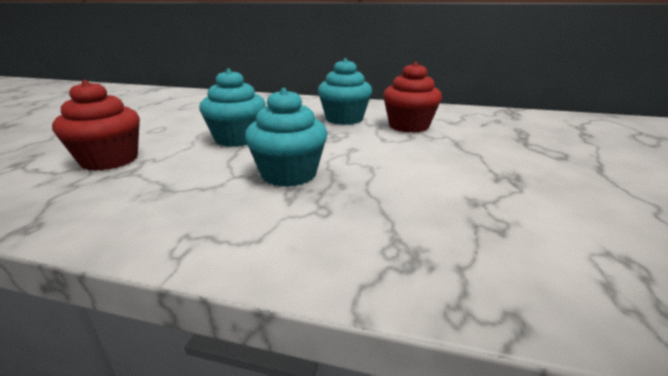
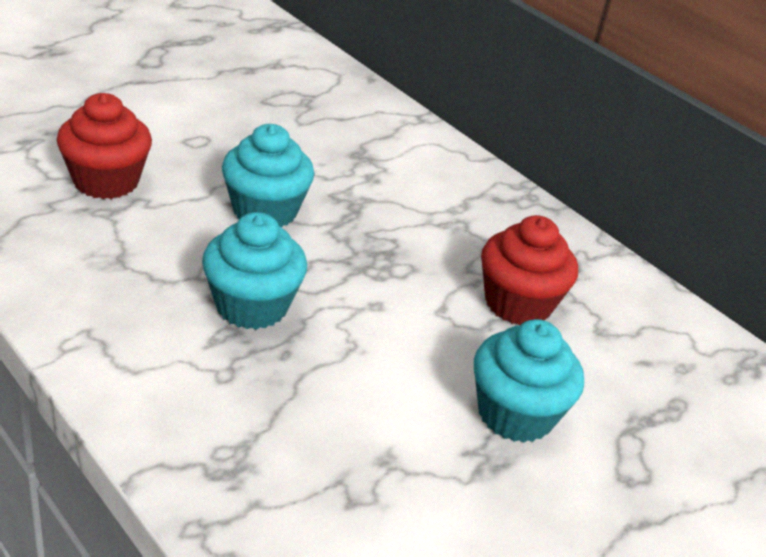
camera: 30 degrees right, 10 degrees up
turquoise cupcake [318,58,372,125] -> turquoise cupcake moved to [474,319,584,443]

